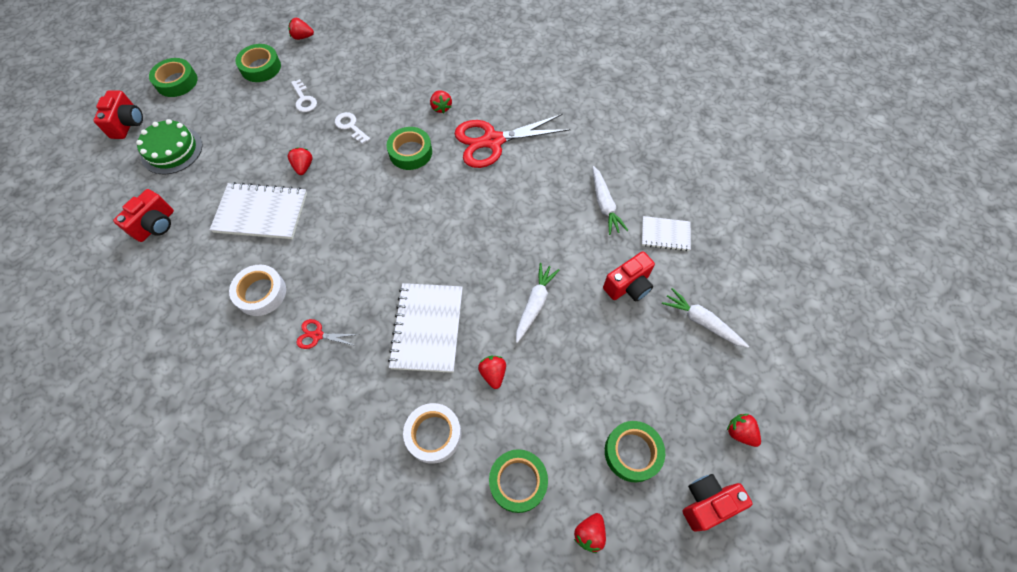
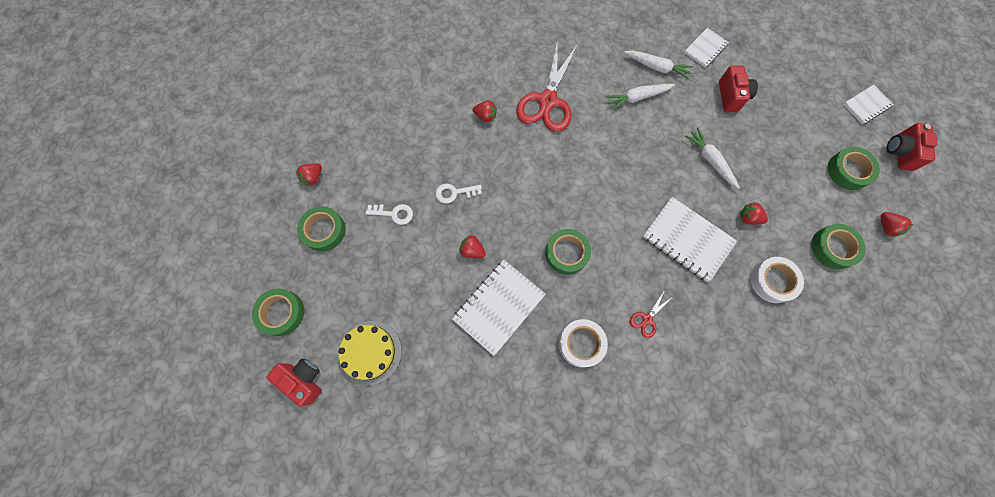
camera: 55 degrees left, 10 degrees up
red camera [113,189,174,242] -> none
green cake [136,119,203,175] -> yellow cake [338,321,402,386]
green tape [386,127,432,170] -> green tape moved to [545,229,591,275]
white carrot [662,288,749,348] -> white carrot moved to [606,84,675,110]
red strawberry [727,414,761,447] -> white notebook [843,85,894,125]

